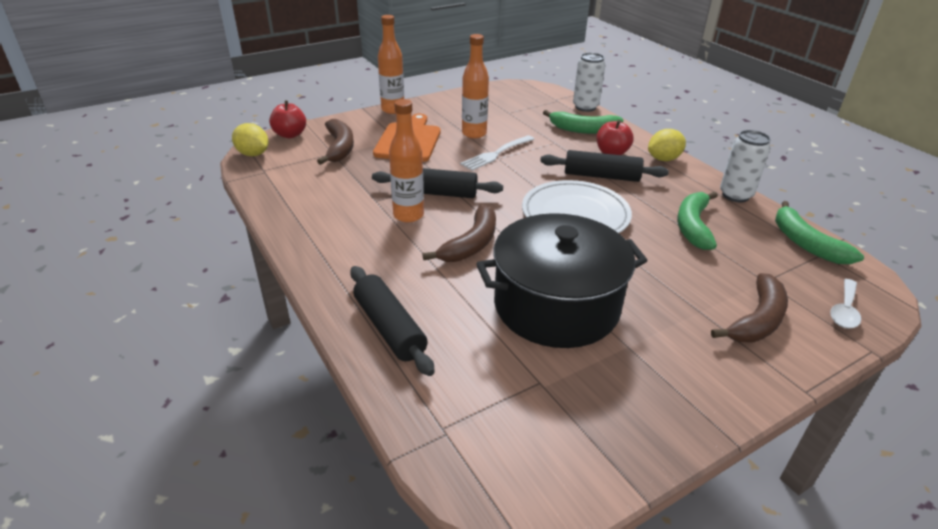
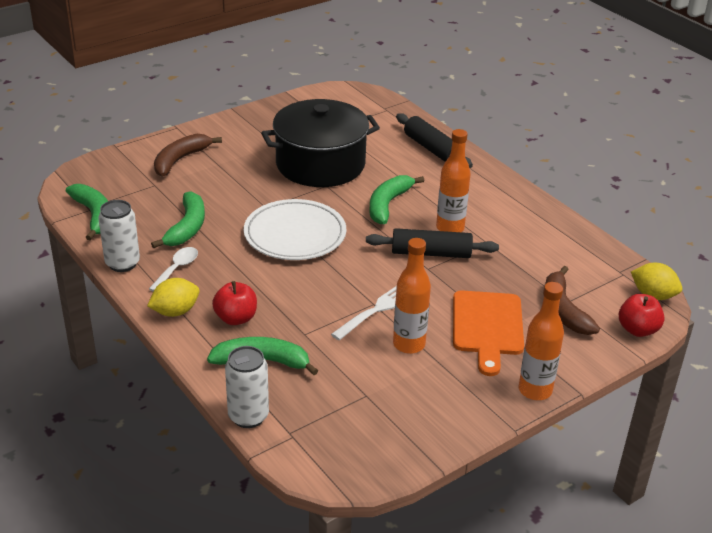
camera: 175 degrees right, 0 degrees up
brown banana [422,205,496,262] -> green banana [369,175,424,224]
black rolling pin [540,150,669,182] -> none
white spoon [830,279,861,328] -> white spoon moved to [149,247,198,291]

